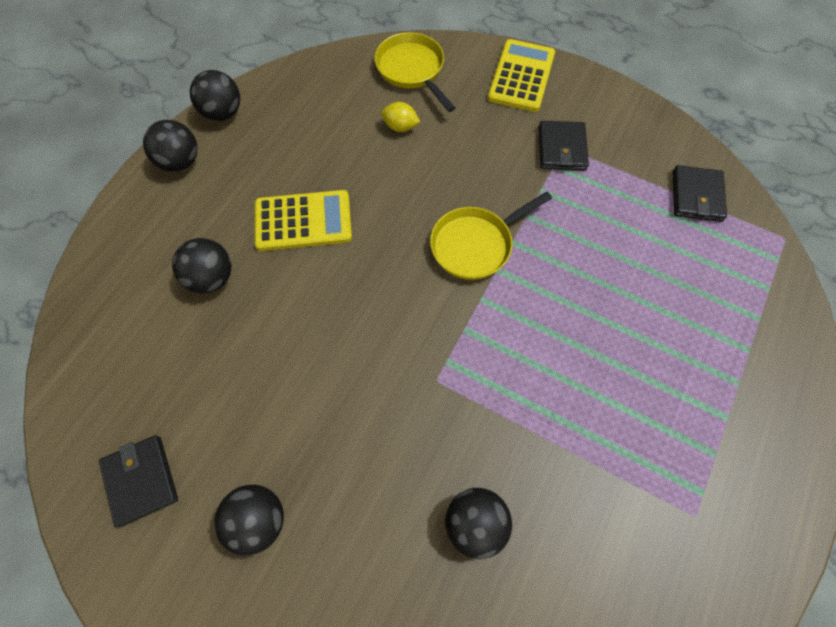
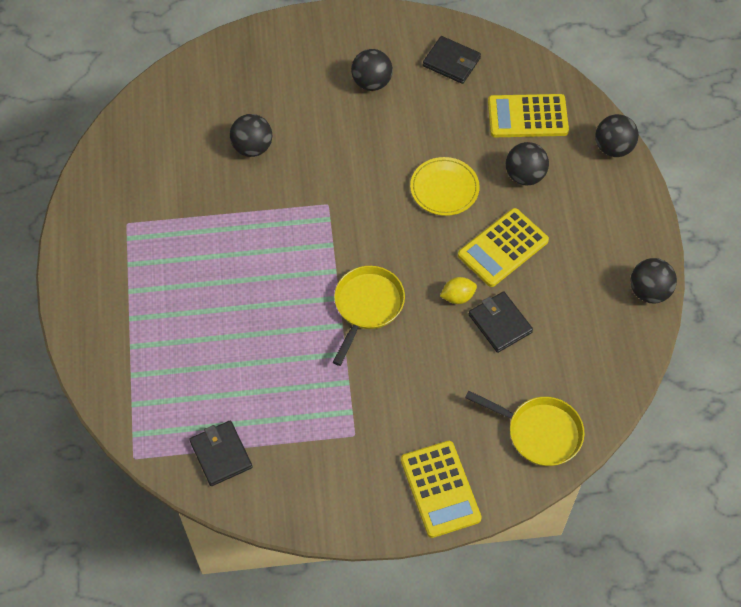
camera: 145 degrees right, 5 degrees down
black ball [143,120,198,172] -> black ball moved to [595,114,639,157]
yellow lemon [381,102,420,132] -> yellow lemon moved to [440,277,477,304]
black wallet [539,121,589,171] -> black wallet moved to [469,291,533,353]
none -> yellow plate [410,157,480,216]
none -> yellow calculator [488,94,569,137]

